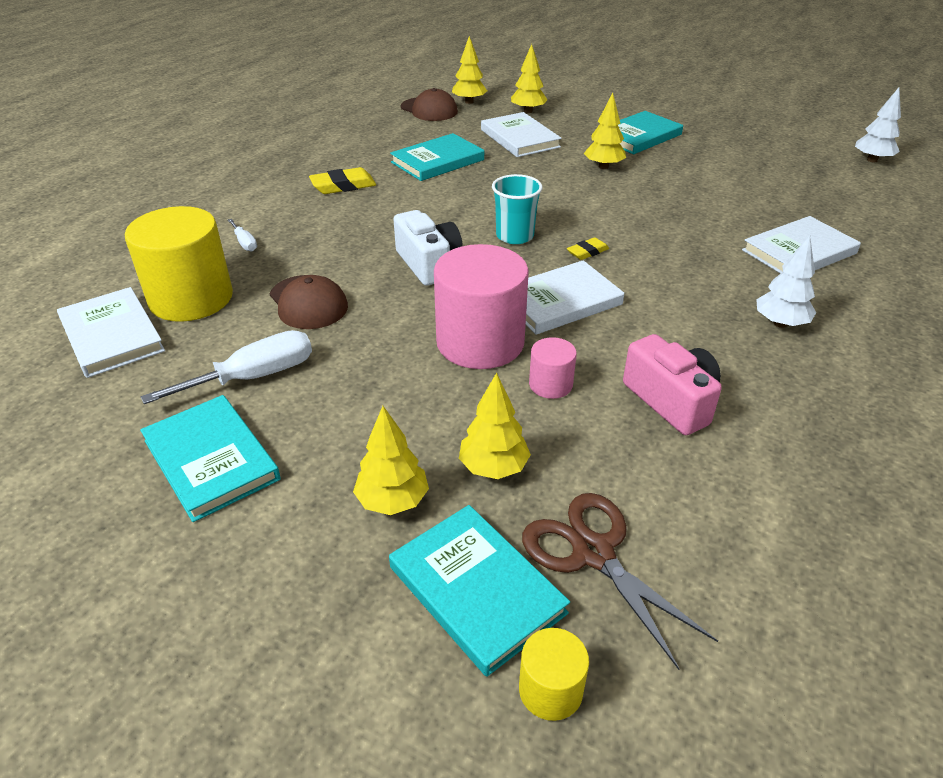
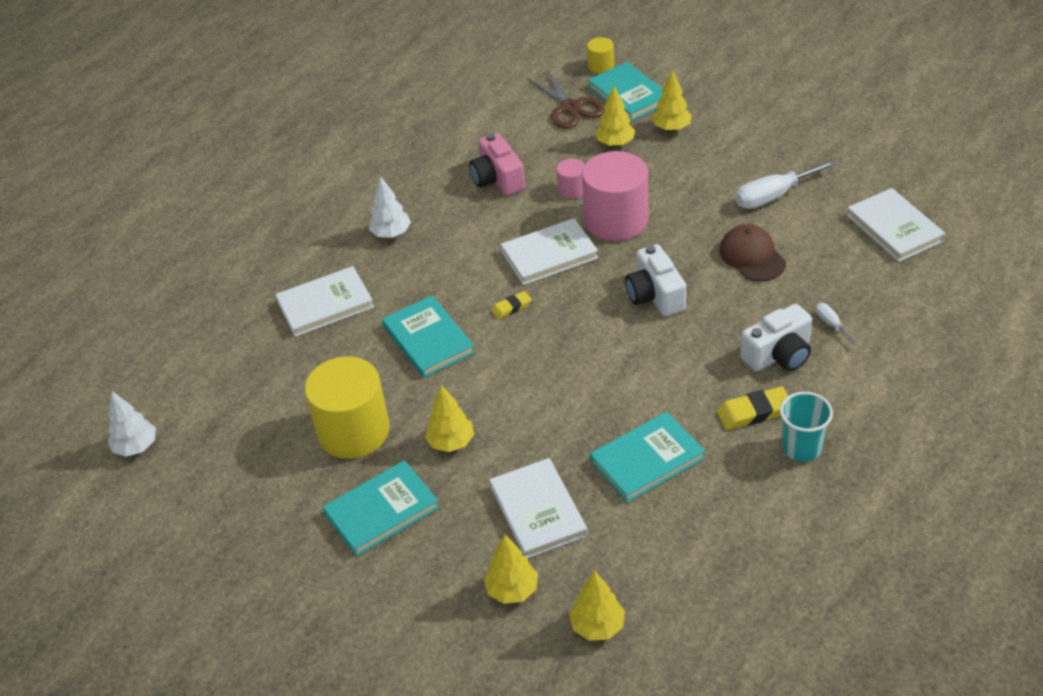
camera: 170 degrees left, 5 degrees up
yellow cylinder [125,206,233,322] -> yellow cylinder moved to [304,356,390,459]
turquoise book [140,395,281,522] -> turquoise book moved to [382,296,475,378]
brown cap [401,88,458,121] -> none
turquoise cup [492,174,543,244] -> turquoise cup moved to [780,392,833,462]
none -> white camera [740,304,812,371]

